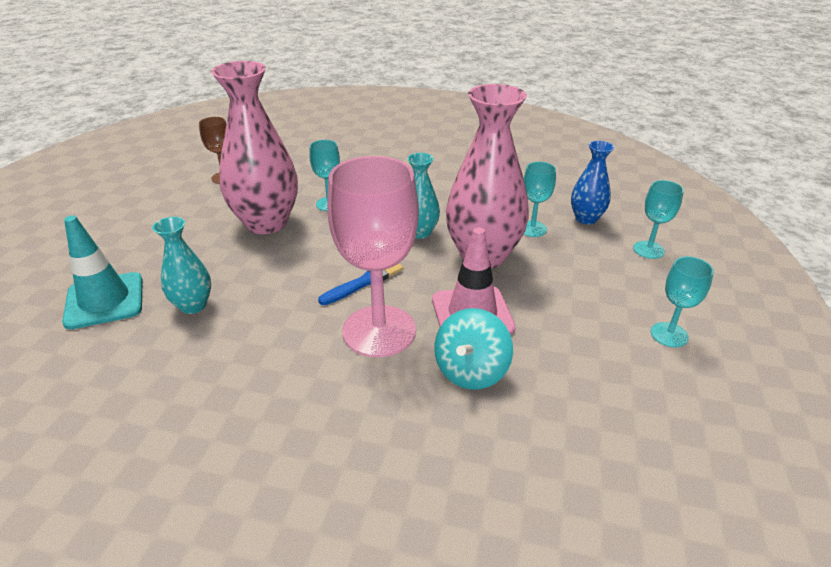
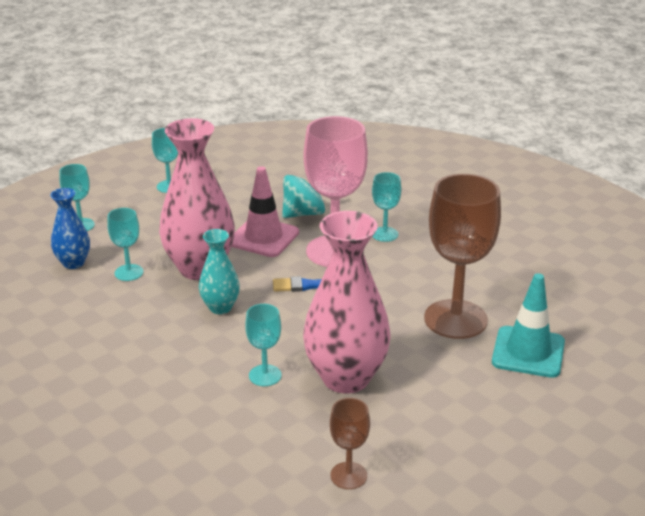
camera: 145 degrees left, 5 degrees down
turquoise vase [152,217,211,314] -> brown goblet [424,174,501,339]
none -> turquoise goblet [372,172,401,242]

